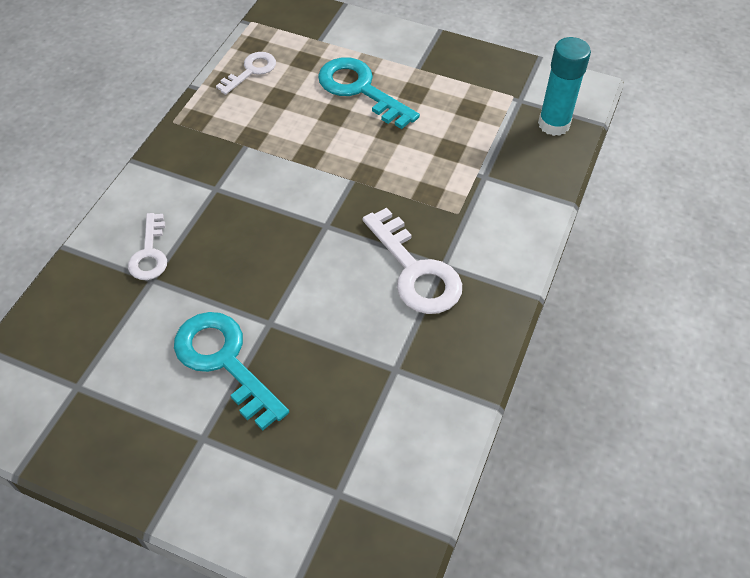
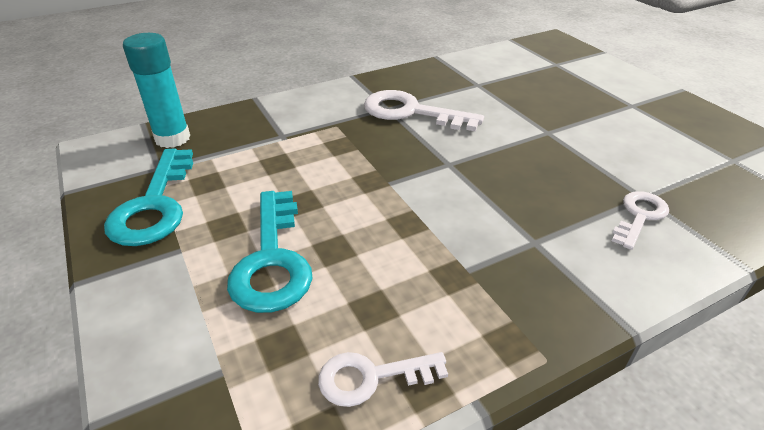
camera: 140 degrees left, 15 degrees down
turquoise key [174,312,289,430] -> turquoise key moved to [104,149,193,246]
white key [363,208,462,314] -> white key turned 75 degrees counterclockwise [364,90,484,131]

